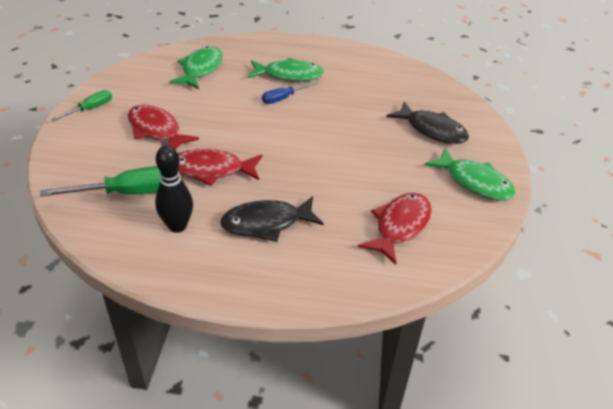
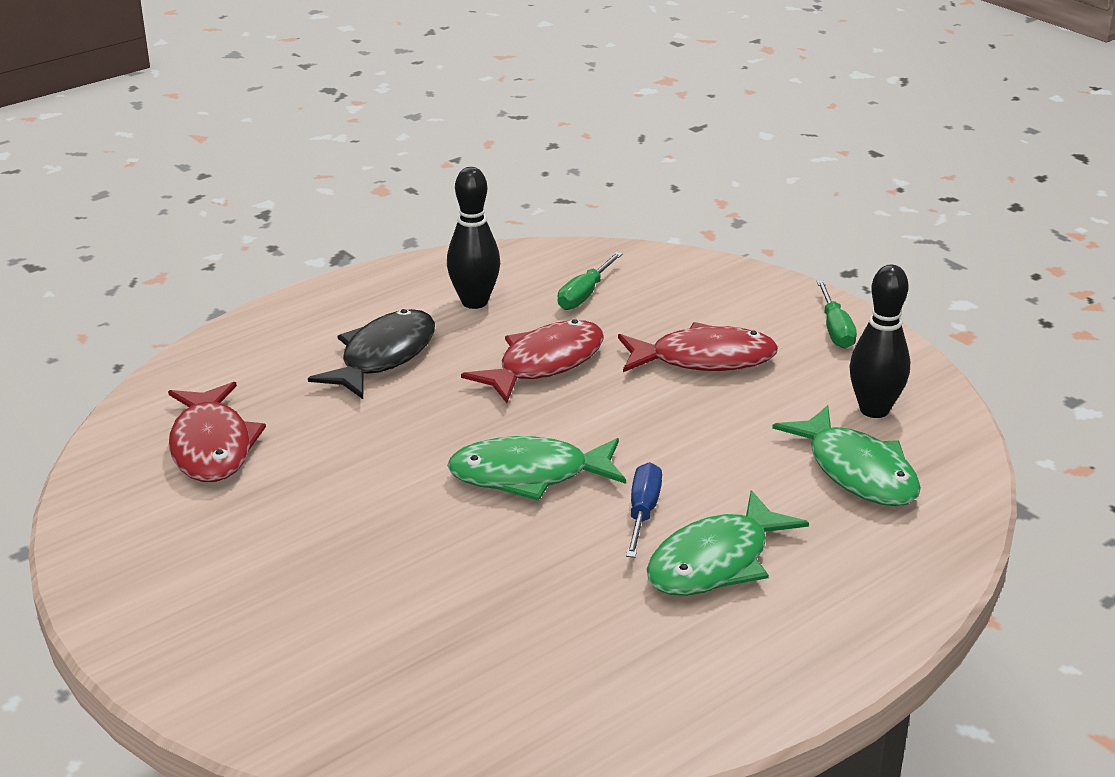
camera: 135 degrees right, 10 degrees down
green screwdriver [40,166,161,197] -> green screwdriver [557,252,623,310], size x0.59
black fish [386,101,469,144] -> none
green fish [424,148,516,201] -> green fish moved to [447,436,626,501]
none -> black bowling pin [849,265,910,418]

